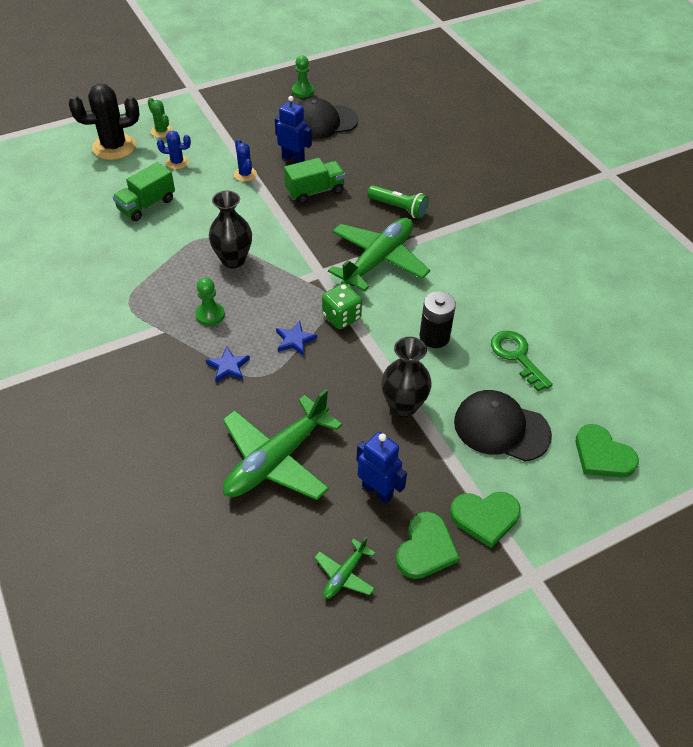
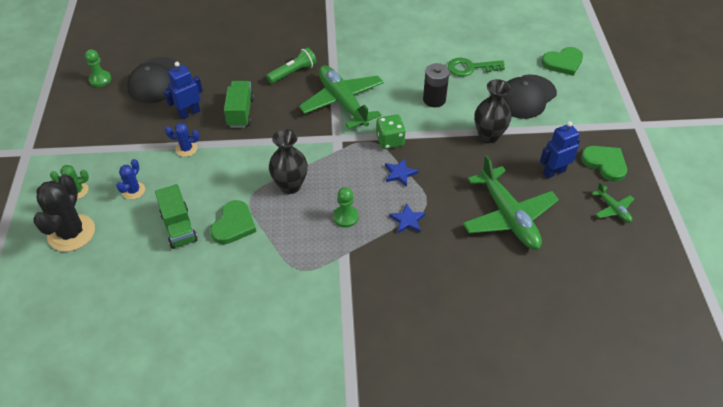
camera: 65 degrees left, 0 degrees up
green heart [450,492,521,548] -> green heart moved to [210,200,256,244]

